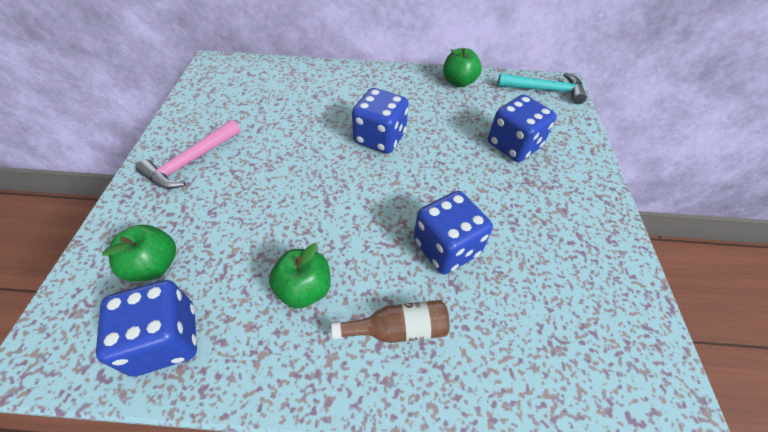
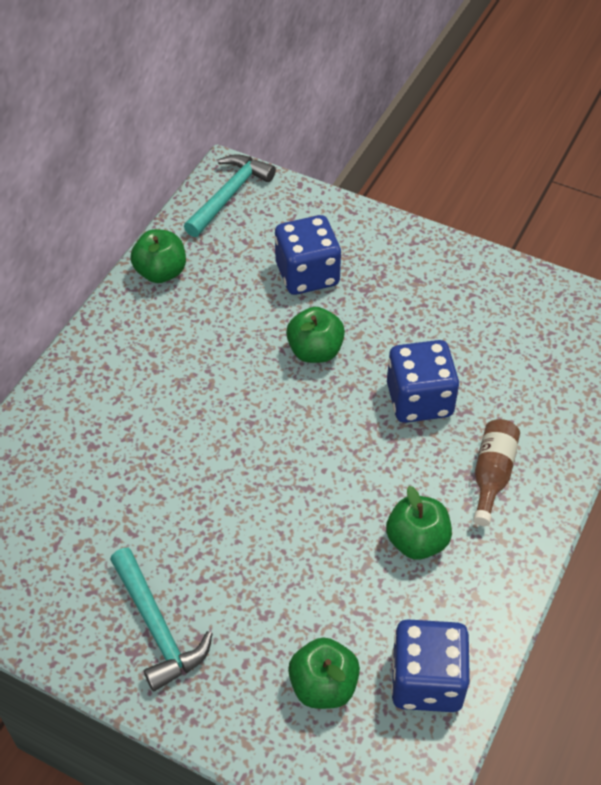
camera: 65 degrees left, 0 degrees up
pink hammer [135,120,241,189] -> turquoise hammer [110,548,212,692]
blue dice [352,88,409,154] -> none
none -> green apple [286,307,345,363]

